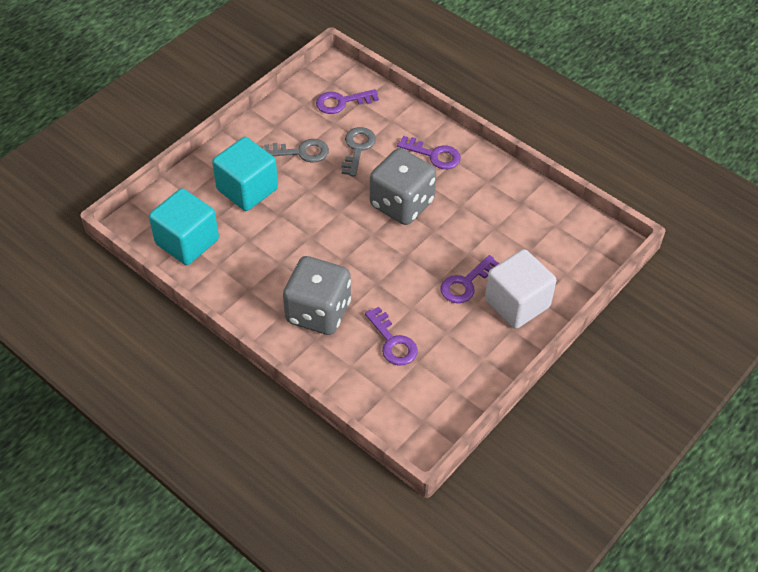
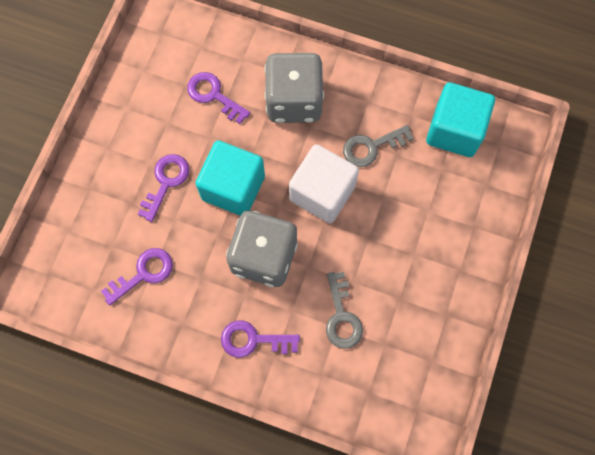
camera: 160 degrees right, 20 degrees up
turquoise cube [212,137,278,211] -> turquoise cube moved to [196,140,265,216]
grey key [264,139,329,163] -> grey key moved to [343,125,414,167]
purple key [316,89,379,114] -> purple key moved to [101,248,173,306]
white cube [485,249,556,329] -> white cube moved to [289,144,359,223]

